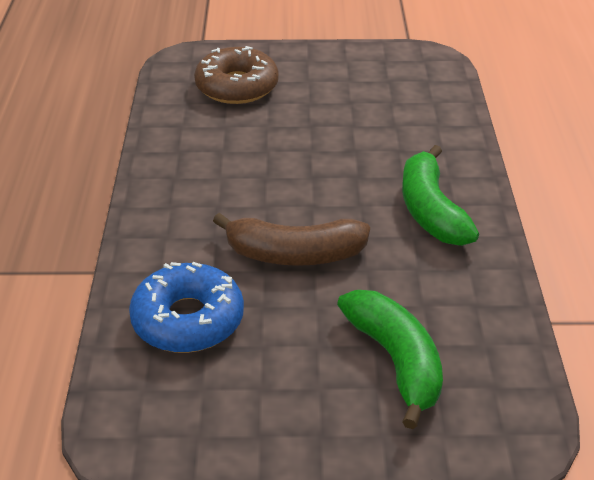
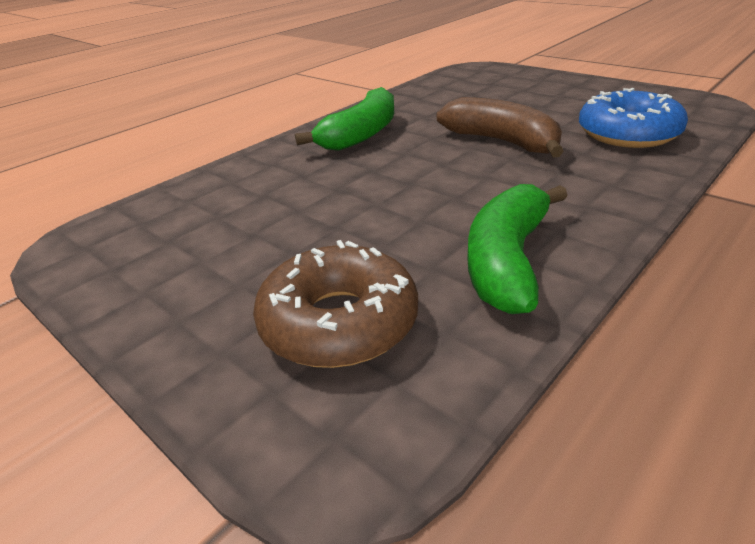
camera: 135 degrees left, 5 degrees down
green banana [337,290,443,429] -> green banana moved to [467,184,568,314]

